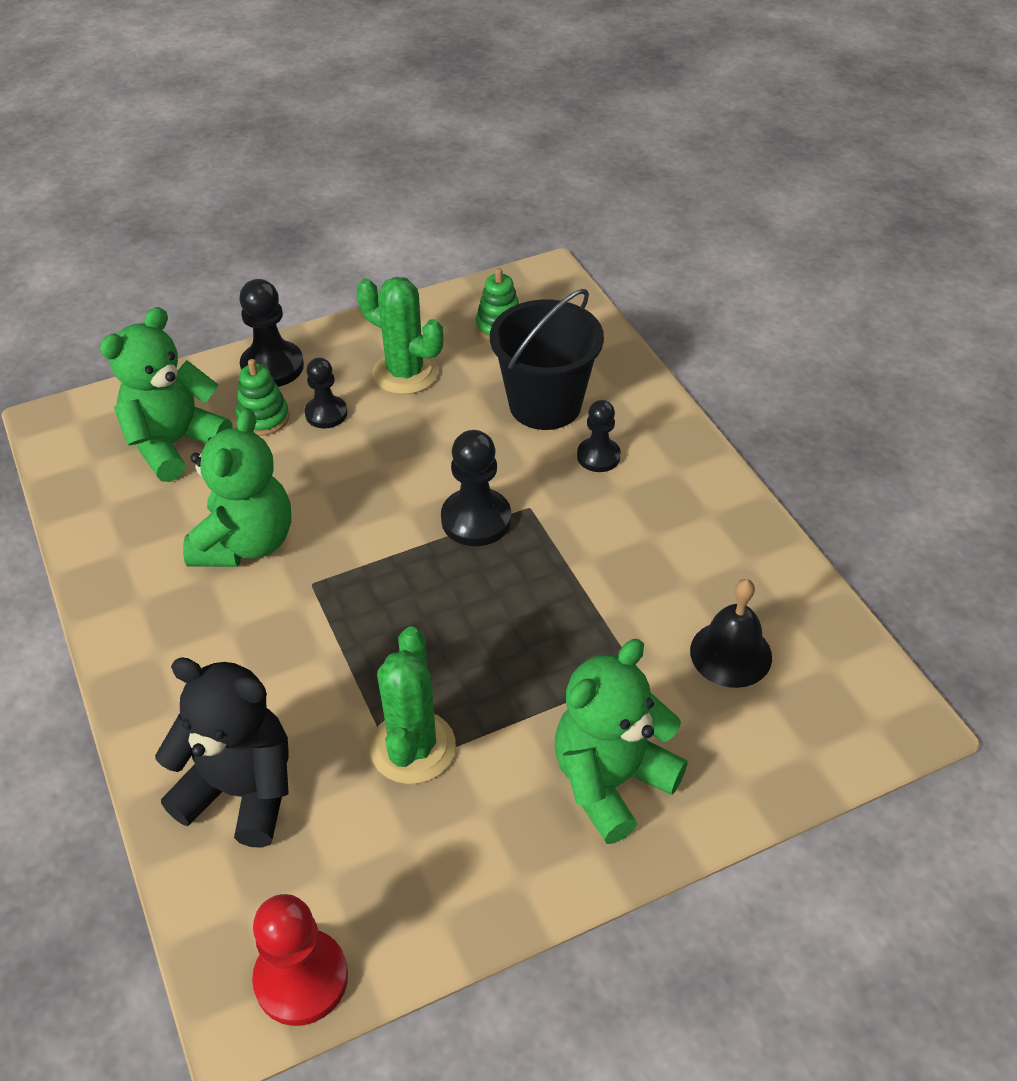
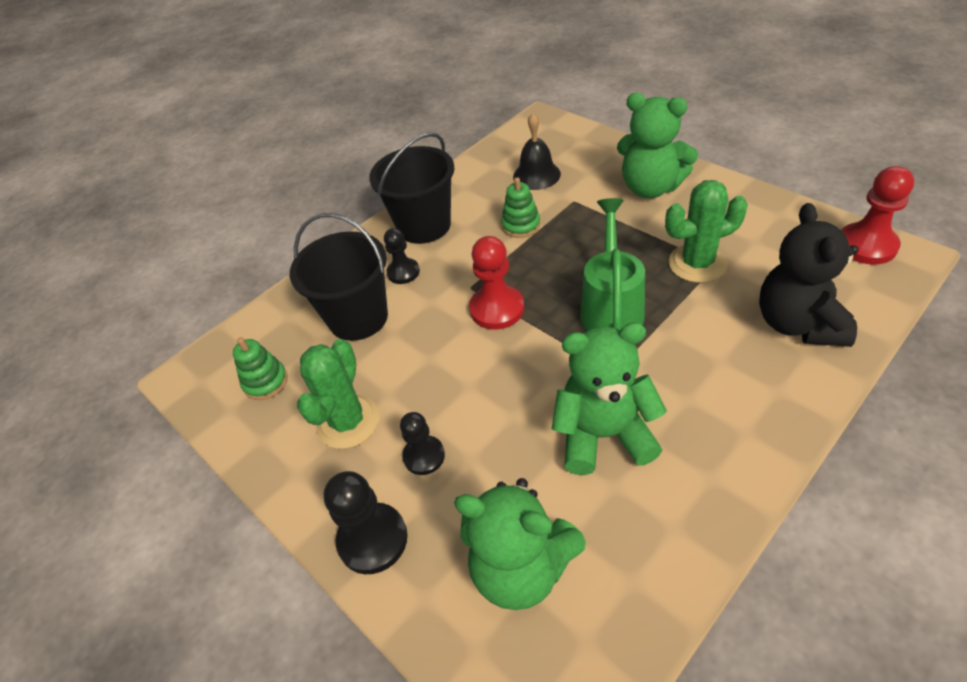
camera: 105 degrees left, 0 degrees up
green stacking toy [236,359,290,436] -> green stacking toy moved to [501,177,540,238]
black pawn [441,430,511,546] -> red pawn [469,236,524,330]
none -> black bucket [369,132,455,244]
none -> green watering can [580,198,645,330]

